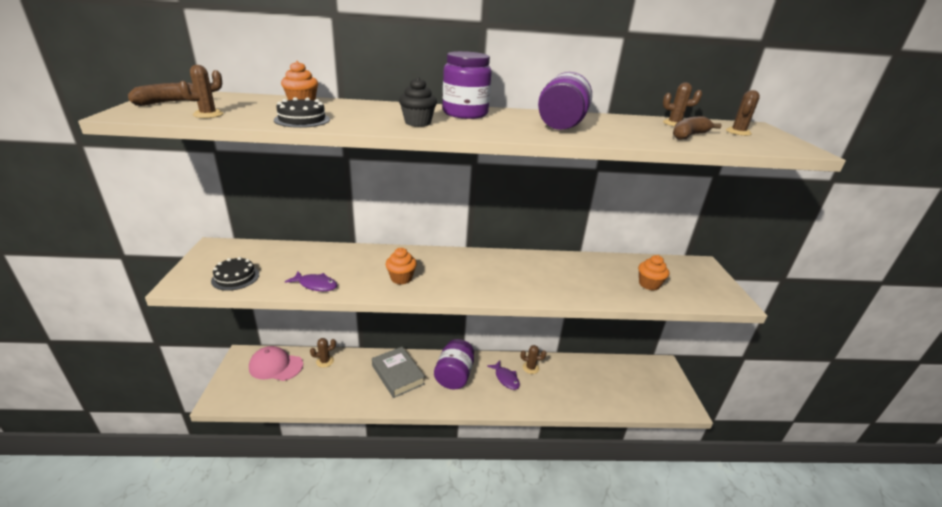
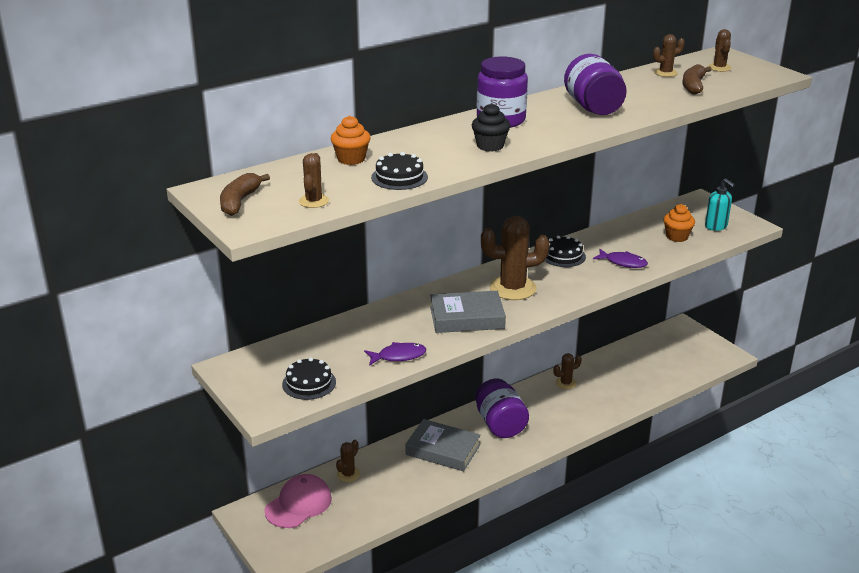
camera: 30 degrees left, 0 degrees up
pink cap [249,346,303,381] -> pink cap turned 150 degrees clockwise [265,474,332,528]
orange cupcake [386,248,417,285] -> grey book [430,291,506,333]
purple fish [487,361,520,390] -> purple fish moved to [593,249,648,268]
none -> brown cactus [481,216,550,300]
none -> black cake [545,236,586,267]
none -> turquoise soap dispenser [705,178,735,231]

